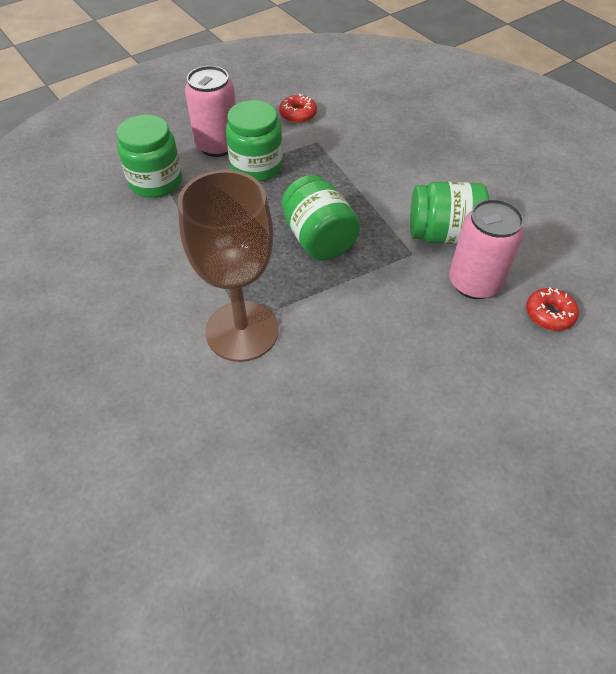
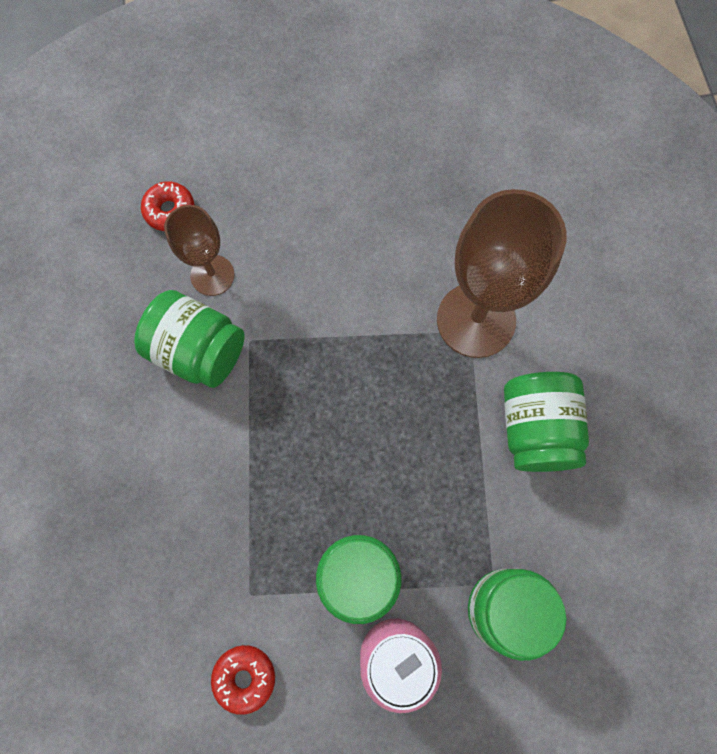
camera: 155 degrees left, 20 degrees up
green jar [282,175,360,260] -> green jar moved to [504,372,589,472]
pink can [449,199,524,299] -> brown goblet [164,205,234,296]

